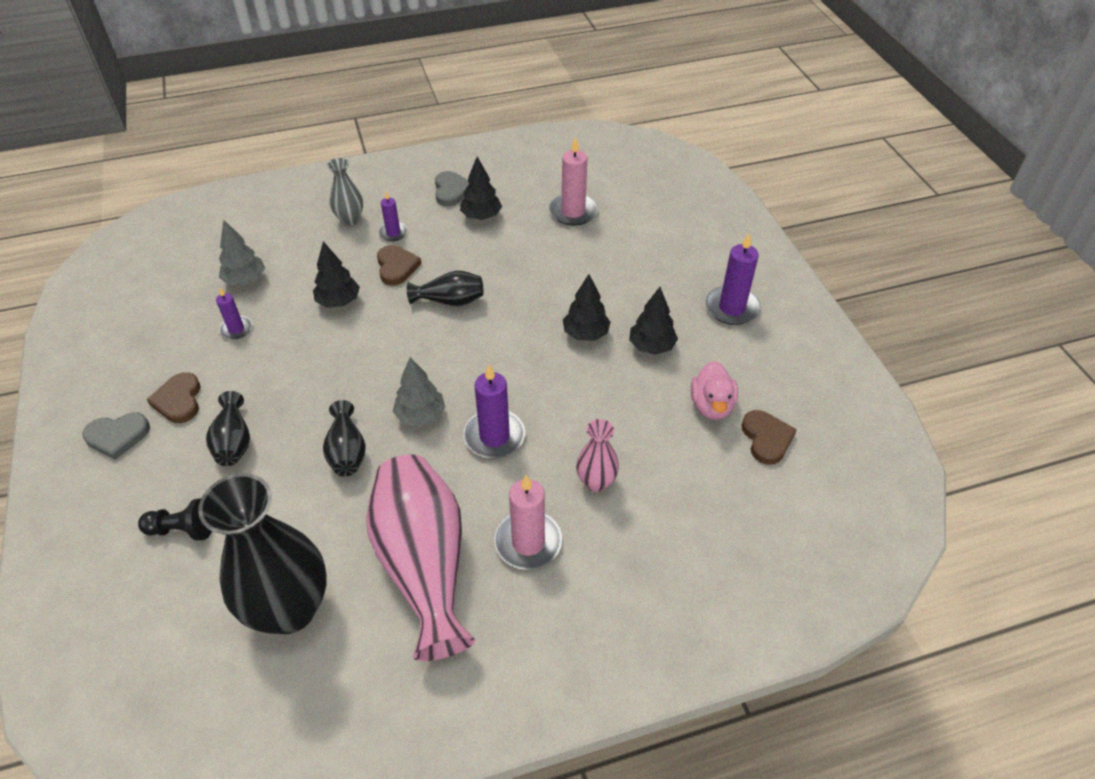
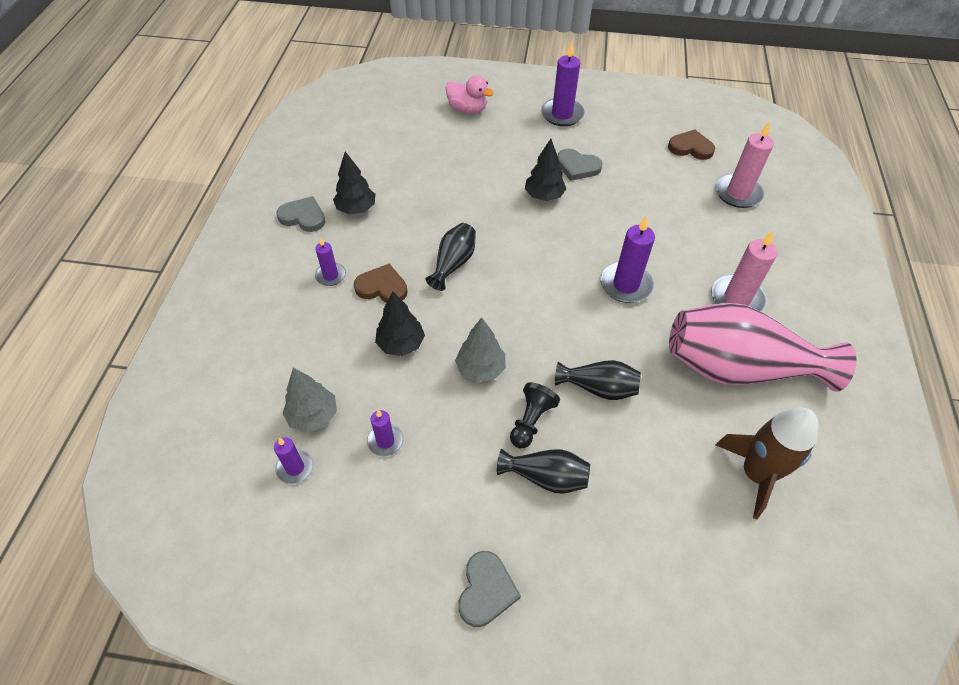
camera: 65 degrees left, 5 degrees up
black pawn [138,498,212,541] -> black pawn moved to [510,382,560,448]
brown heart [146,372,200,423] -> none
black vase [198,473,327,634] -> brown rocket [715,407,819,519]
grey vase [327,158,363,225] -> none
grey tree [393,357,445,427] -> grey tree moved to [455,317,506,382]
pink candle [549,137,598,226] -> pink candle moved to [715,122,774,208]
pink vase [576,419,619,492] -> none
black tree [629,287,678,355] -> grey heart [557,149,603,181]
pink duck [691,361,738,420] -> pink duck moved to [445,75,494,114]
none -> purple candle [274,437,313,484]

